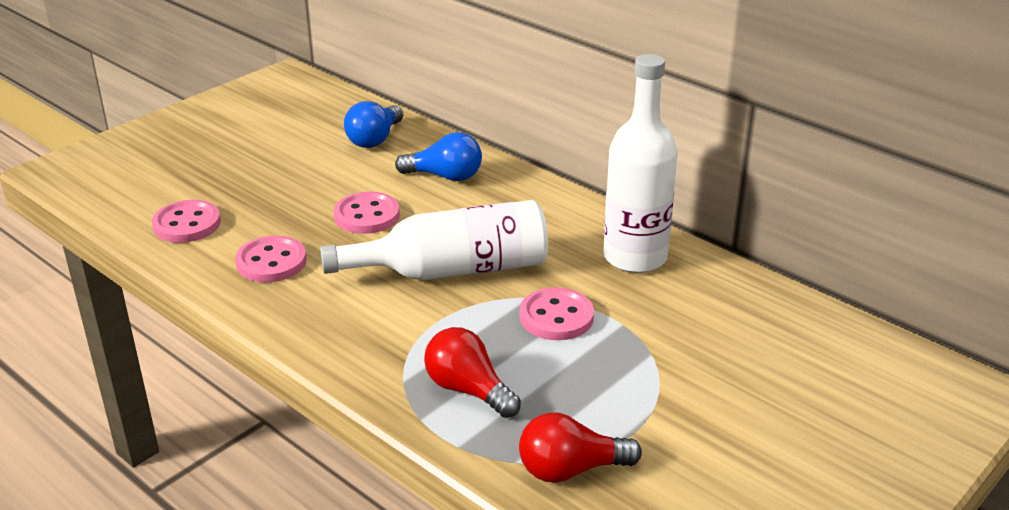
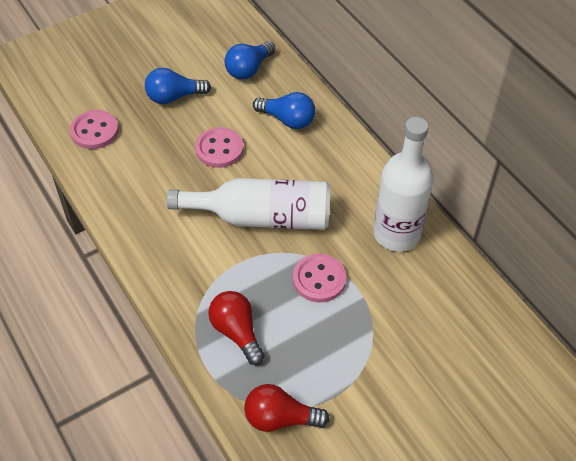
camera: 15 degrees right, 20 degrees up
pink button [235,235,307,283] -> none
none -> blue light bulb [145,68,211,104]

